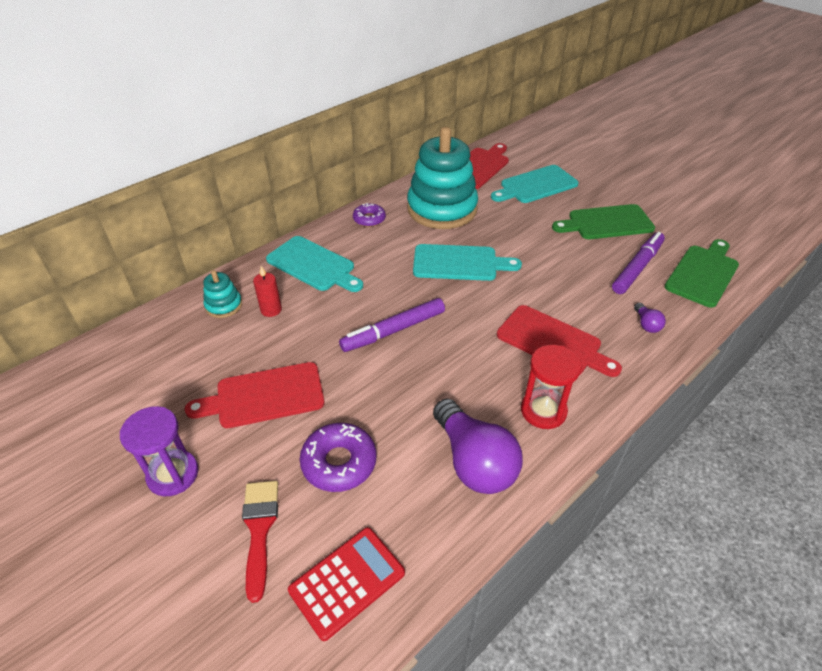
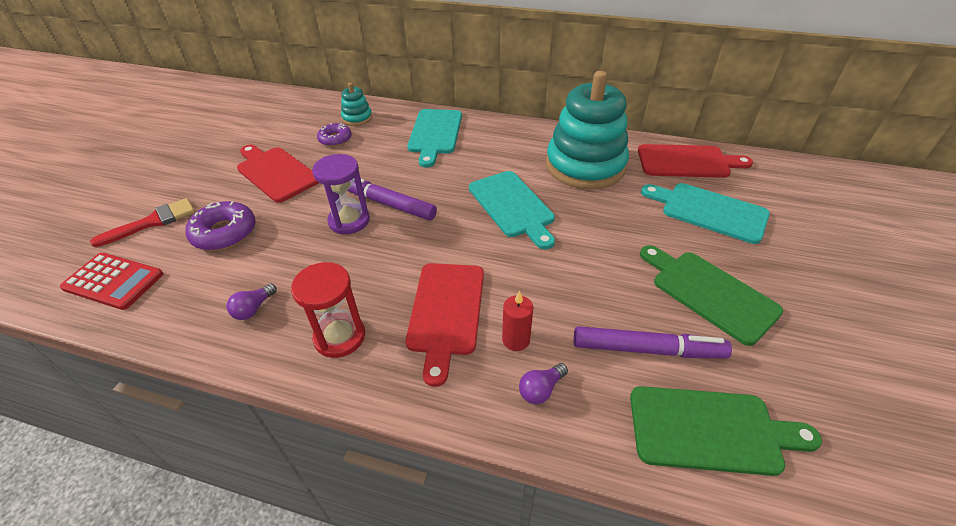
camera: 60 degrees right, 0 degrees up
purple hourglass [120,406,198,496] -> purple hourglass moved to [312,154,370,234]
red candle [253,266,282,317] -> red candle moved to [502,290,533,351]
purple donut [353,203,386,227] -> purple donut moved to [317,123,352,147]
purple light bulb [433,398,523,494] -> purple light bulb [226,284,277,320], size x0.43

